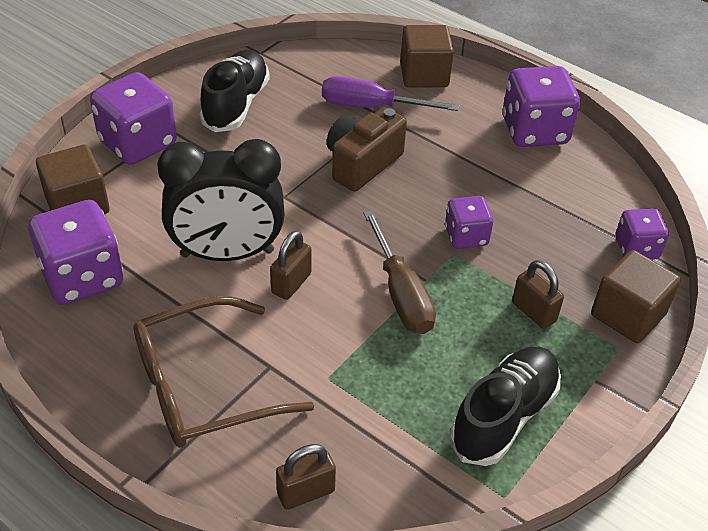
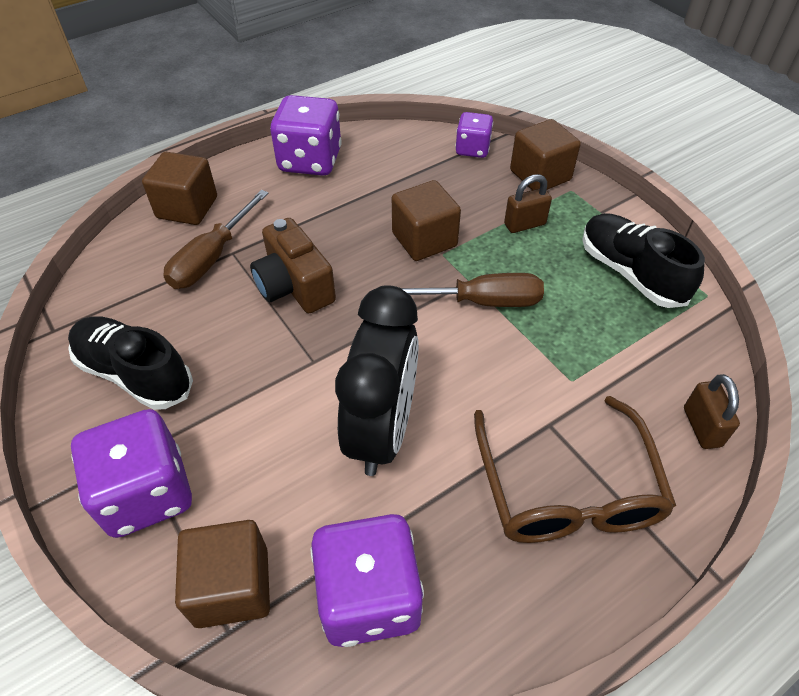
camera: 70 degrees left, 5 degrees up
brown padlock [270,231,312,300] -> none
purple screwdriver [322,76,460,111] -> brown screwdriver [163,190,269,289]
purple dice [445,196,493,249] -> brown cube [392,180,461,261]

